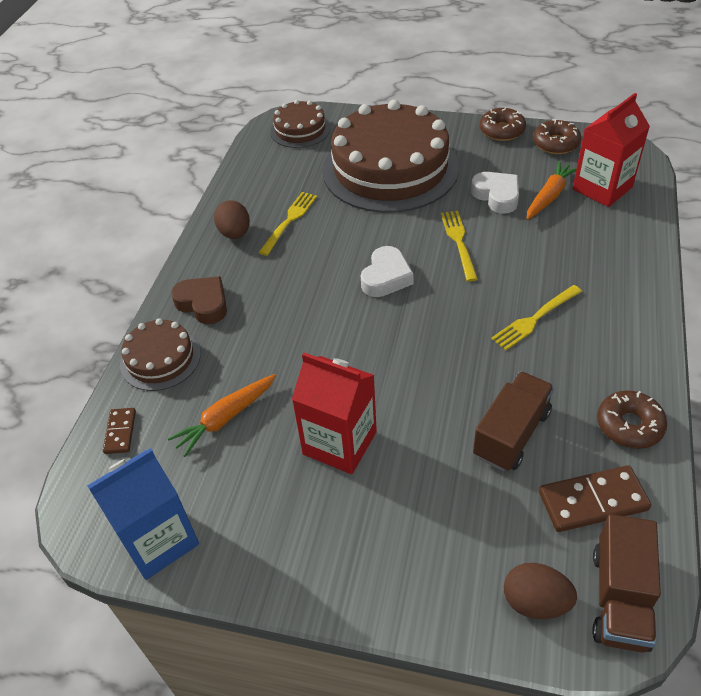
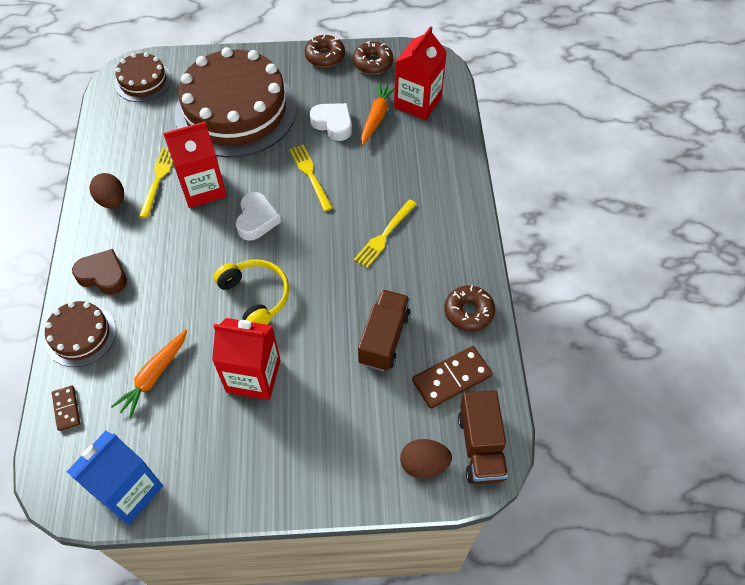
camera: 20 degrees left, 10 degrees up
none -> red carton [163,121,227,208]
none -> yellow headphones [214,259,289,325]

